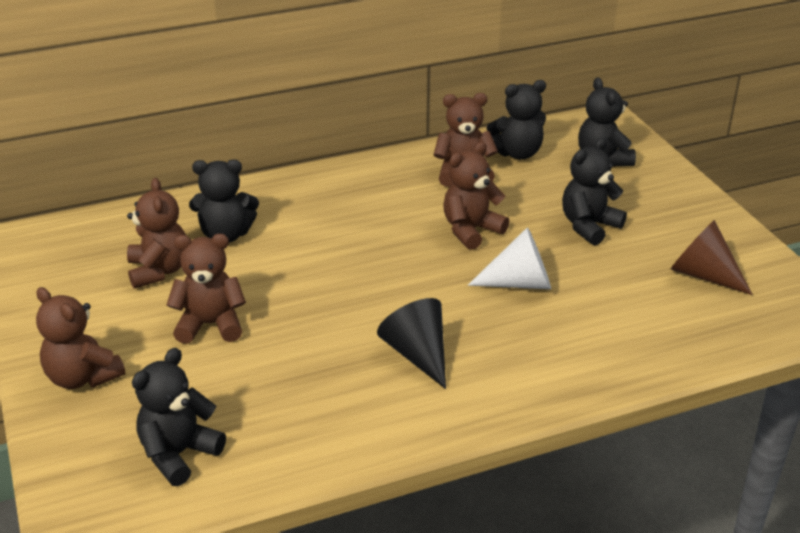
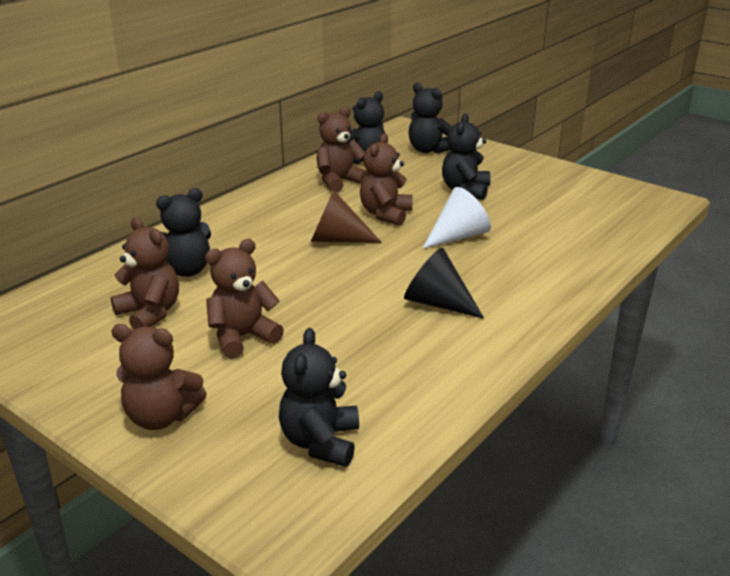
camera: 30 degrees left, 5 degrees down
brown cone [671,220,753,295] -> brown cone moved to [311,190,382,243]

